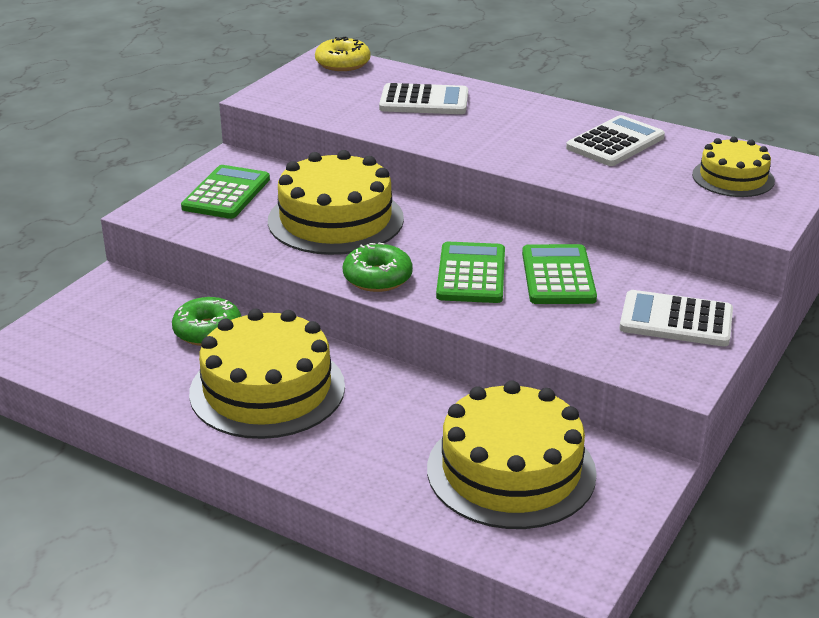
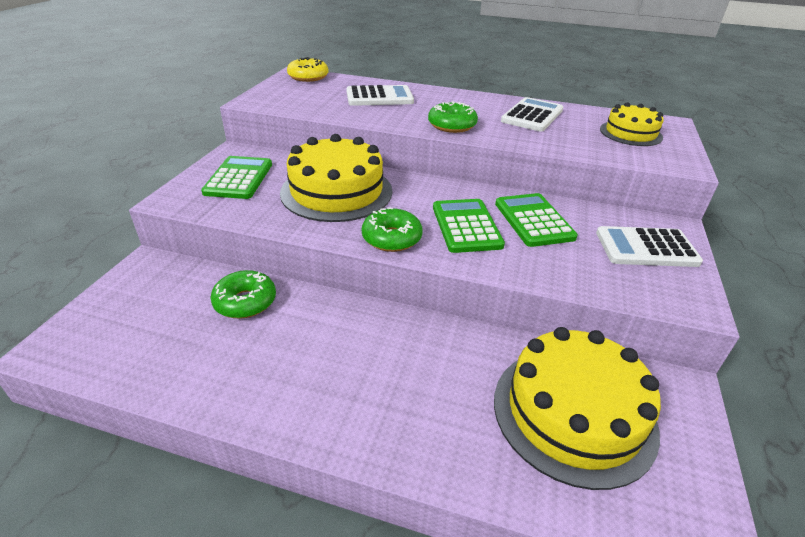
camera: 15 degrees left, 5 degrees up
yellow cake [189,309,345,439] -> none
none -> green donut [428,101,478,133]

